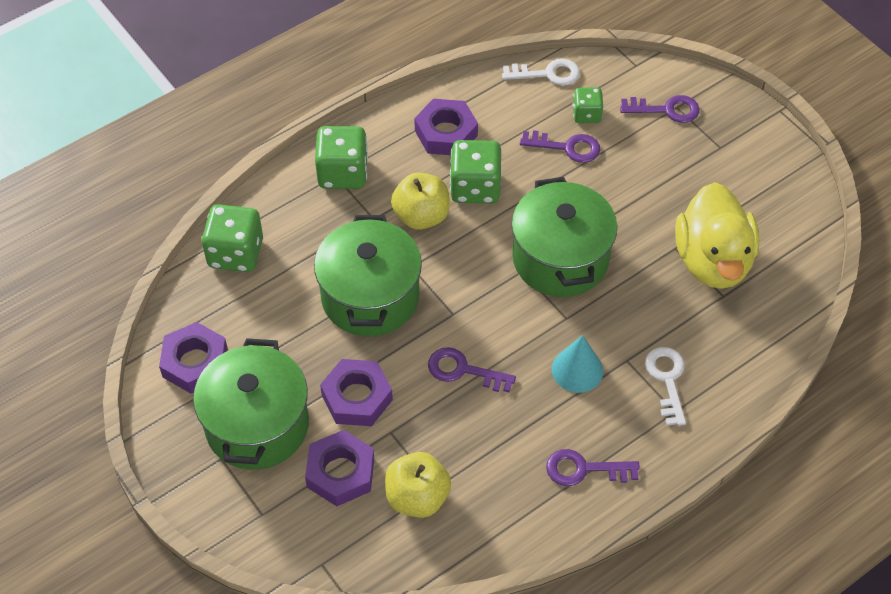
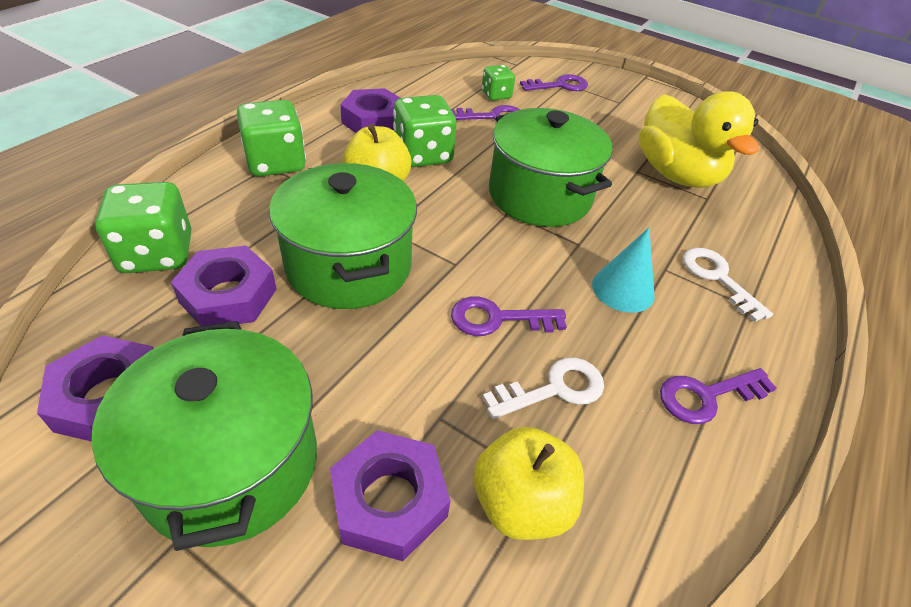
camera: 25 degrees left, 10 degrees down
purple nut [320,359,393,426] -> purple nut moved to [171,245,277,326]
white key [502,59,580,86] -> white key moved to [483,357,604,419]

